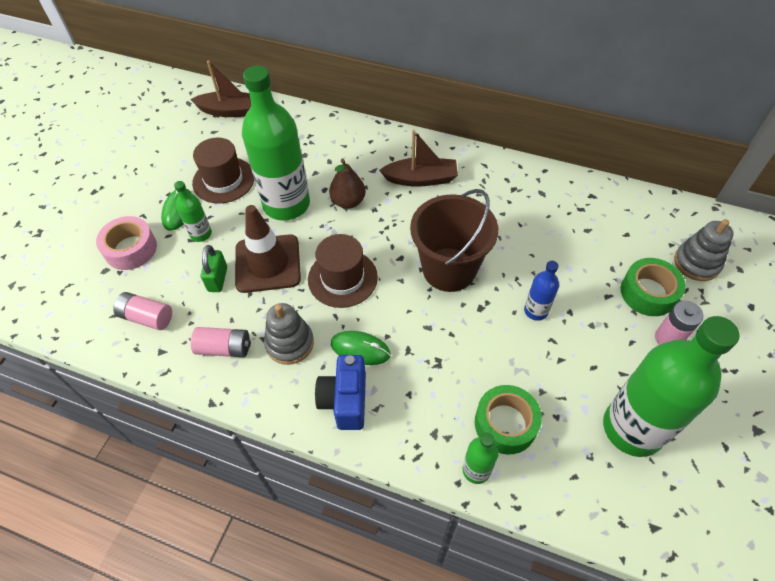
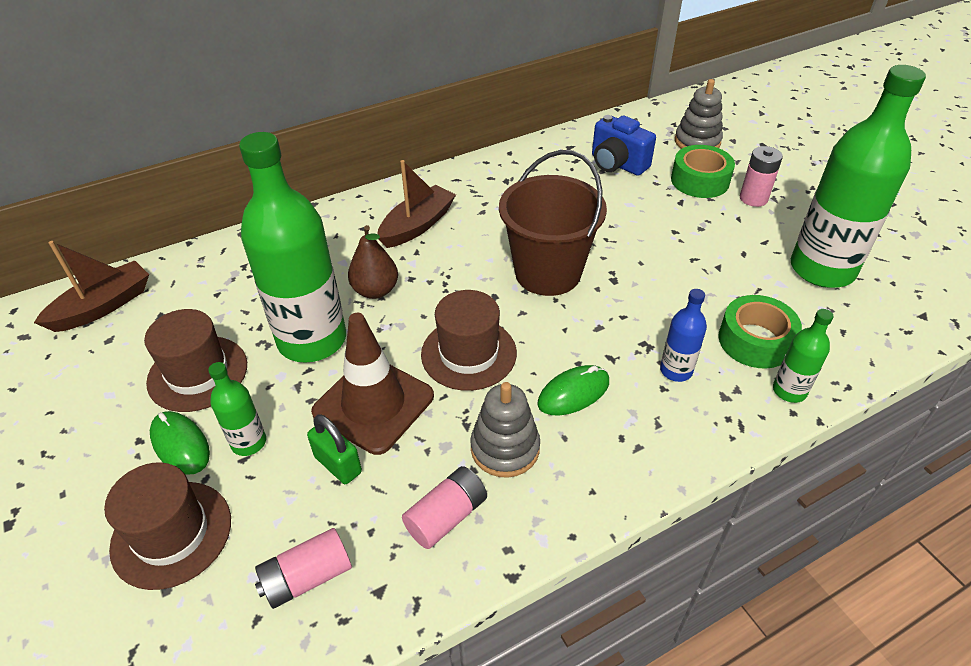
camera: 50 degrees left, 10 degrees down
pink tape [96,216,157,270] -> brown hat [104,462,231,590]
blue camera [315,355,366,430] -> blue camera moved to [592,115,656,176]
blue bottle [524,261,559,321] -> blue bottle moved to [660,289,707,382]

